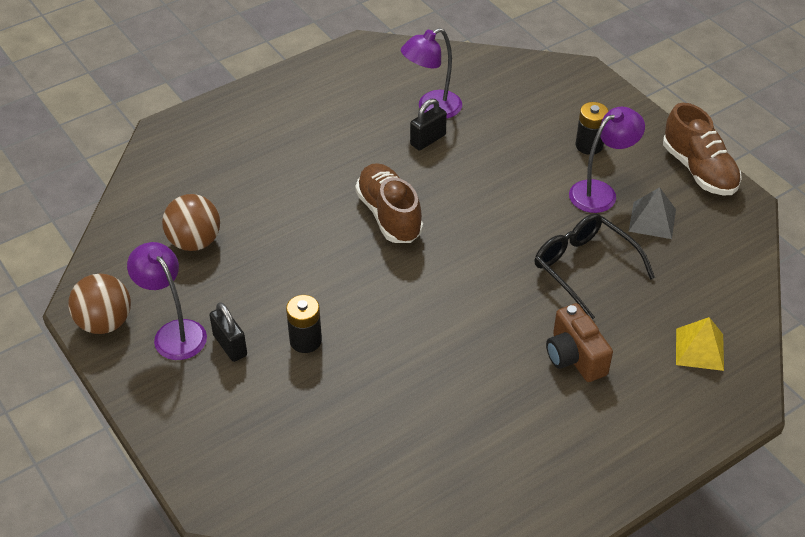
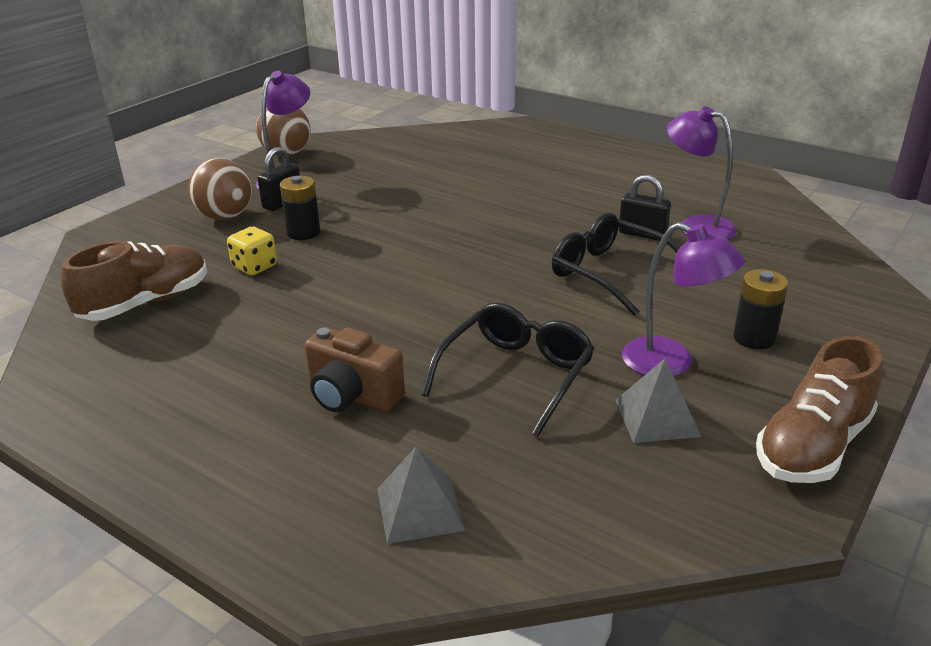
camera: 70 degrees right, 15 degrees down
brown ball [162,194,220,251] -> brown ball moved to [188,158,252,220]
brown shoe [355,163,423,243] -> brown shoe moved to [61,241,207,321]
brown camera [546,303,613,382] -> brown camera turned 105 degrees counterclockwise [305,327,405,412]
yellow pyramid [676,317,724,371] -> grey pyramid [377,447,465,544]
none -> yellow dice [227,227,277,275]
none -> black glasses [552,212,680,316]

